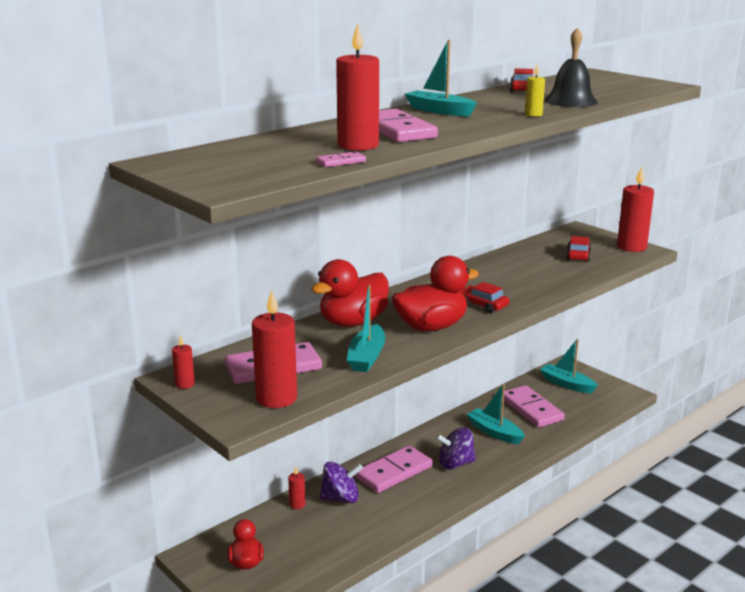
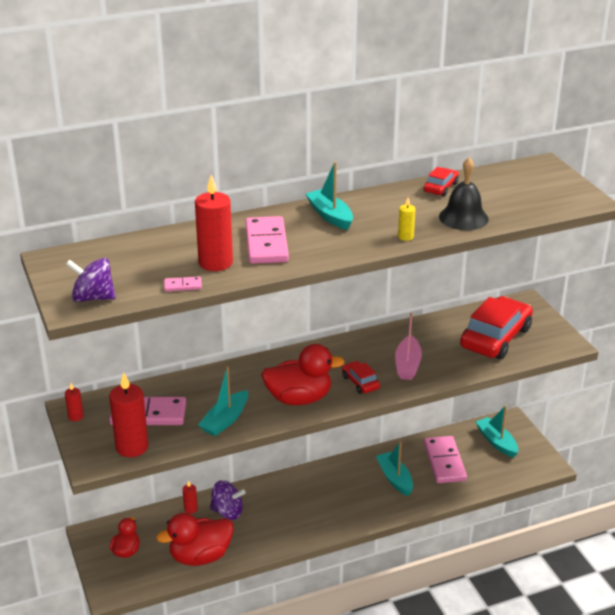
camera: 20 degrees right, 10 degrees up
red duck [311,259,389,327] -> red duck moved to [156,513,234,566]
pink domino [355,445,433,493] -> none
purple spinning top [436,427,476,470] -> purple spinning top moved to [66,258,116,302]
red car [566,236,591,262] -> red car [460,296,533,359], size x2.11
red candle [617,166,654,252] -> none
none -> pink boat [395,312,422,380]

